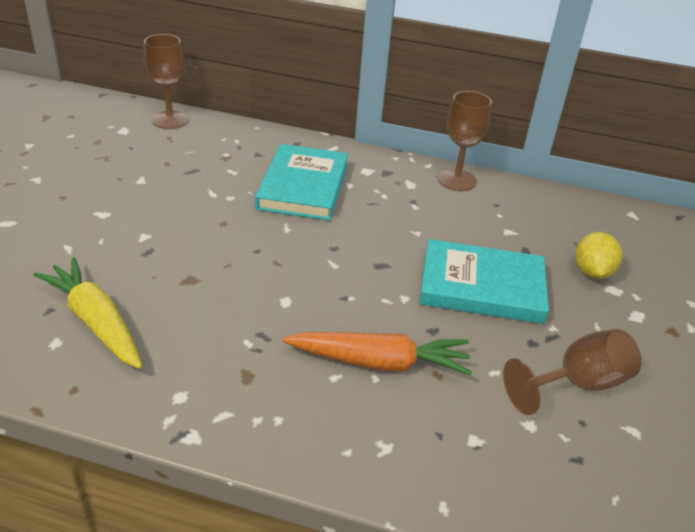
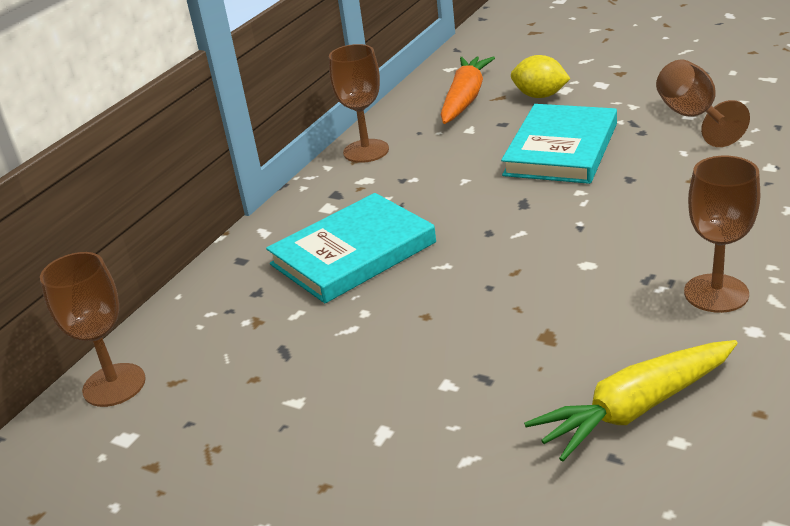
camera: 70 degrees left, 5 degrees down
turquoise book [255,144,348,221] -> turquoise book turned 60 degrees counterclockwise [266,193,436,303]
orange carrot [282,332,472,375] -> orange carrot moved to [441,56,495,124]
none -> brown goblet [684,156,760,313]

